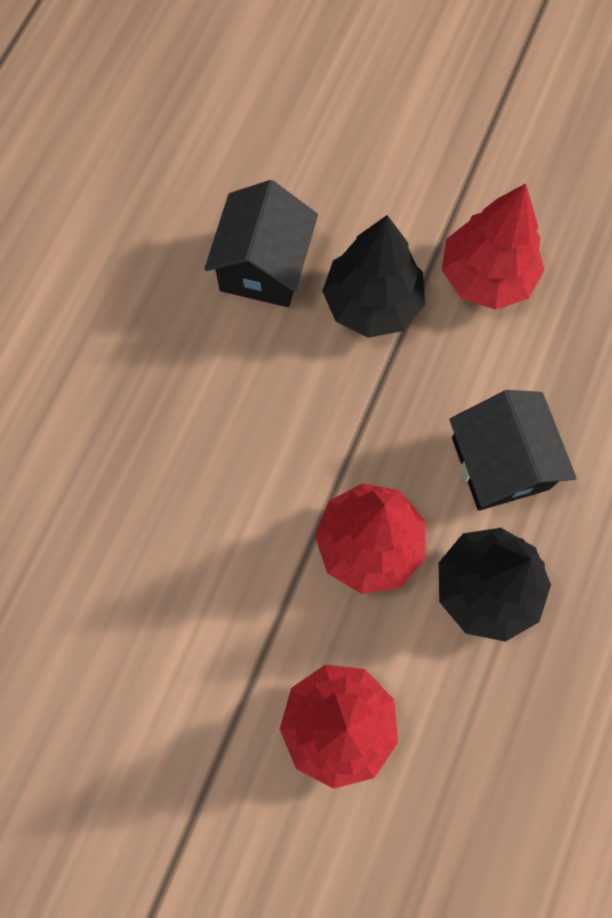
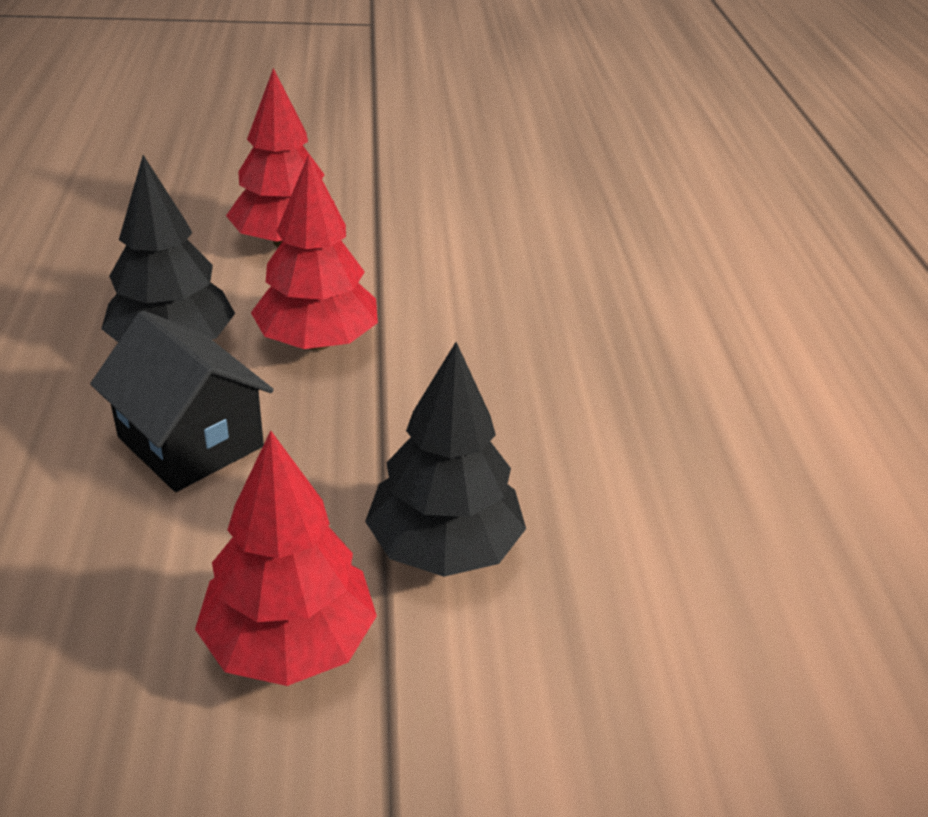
camera: 150 degrees right, 35 degrees down
black house [204,180,318,307] -> none

